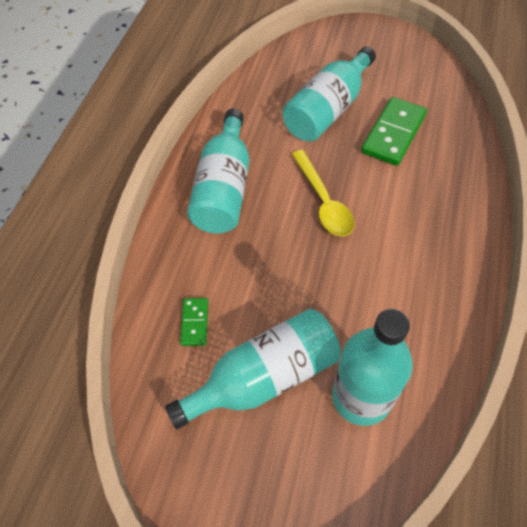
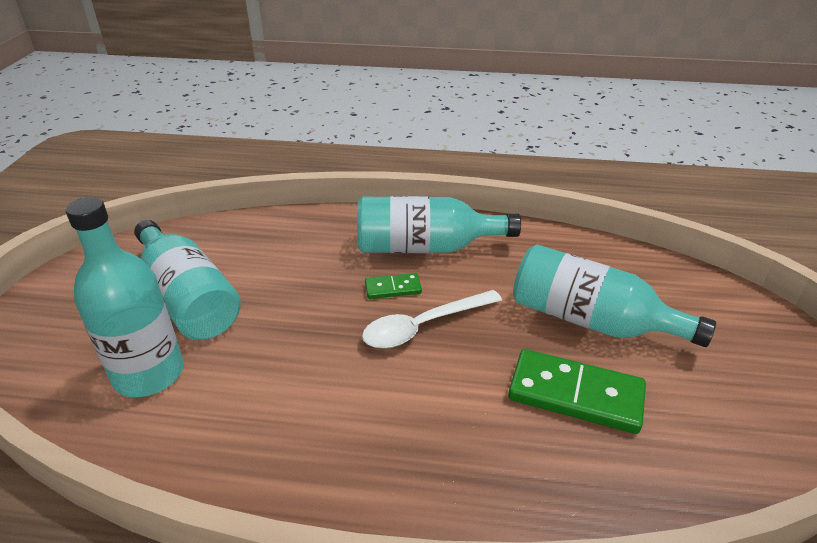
camera: 80 degrees right, 20 degrees down
green domino [180,298,208,346] -> green domino moved to [365,273,422,299]
yellow spoon [292,150,355,237] -> white spoon [362,290,502,349]

